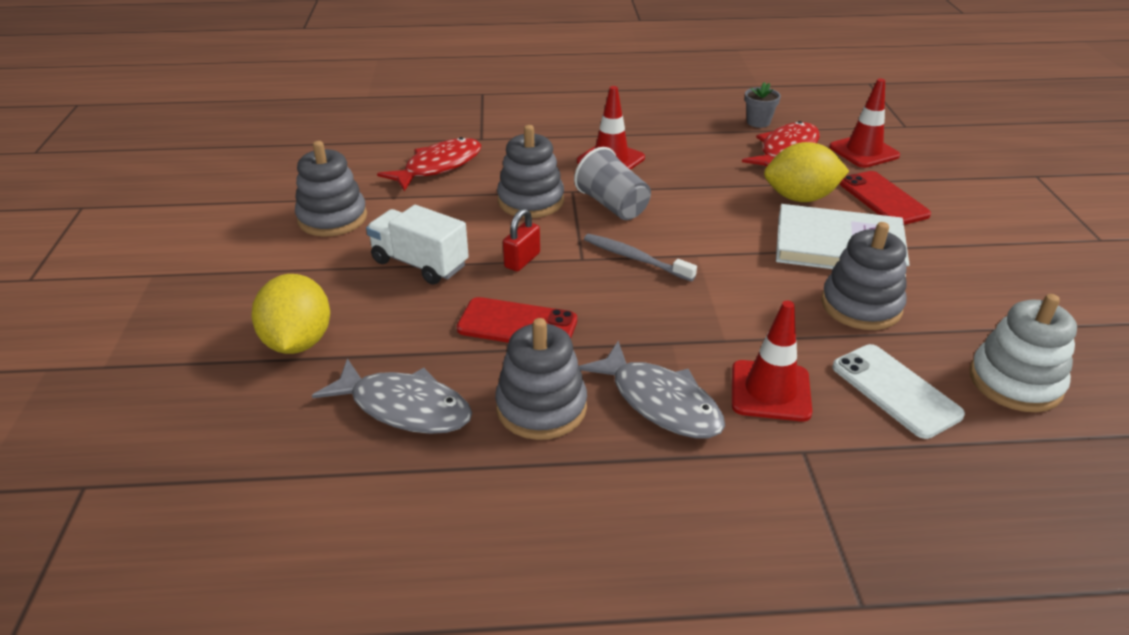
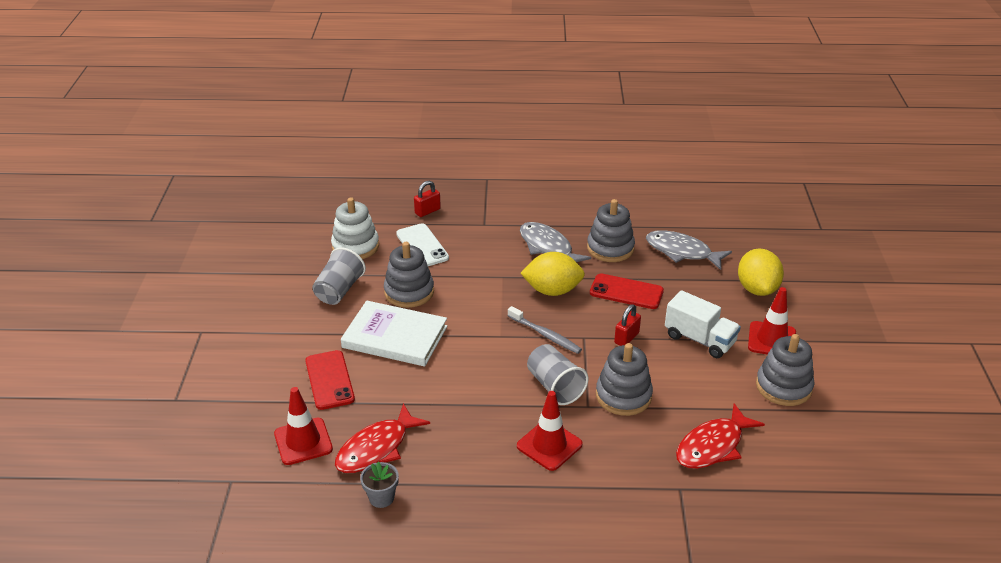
camera: 175 degrees left, 0 degrees up
red traffic cone [732,301,812,422] -> red traffic cone moved to [748,287,796,355]
yellow lemon [764,142,849,202] -> yellow lemon moved to [520,252,585,296]
none -> grey cup [312,247,366,305]
none -> red padlock [414,181,441,217]

